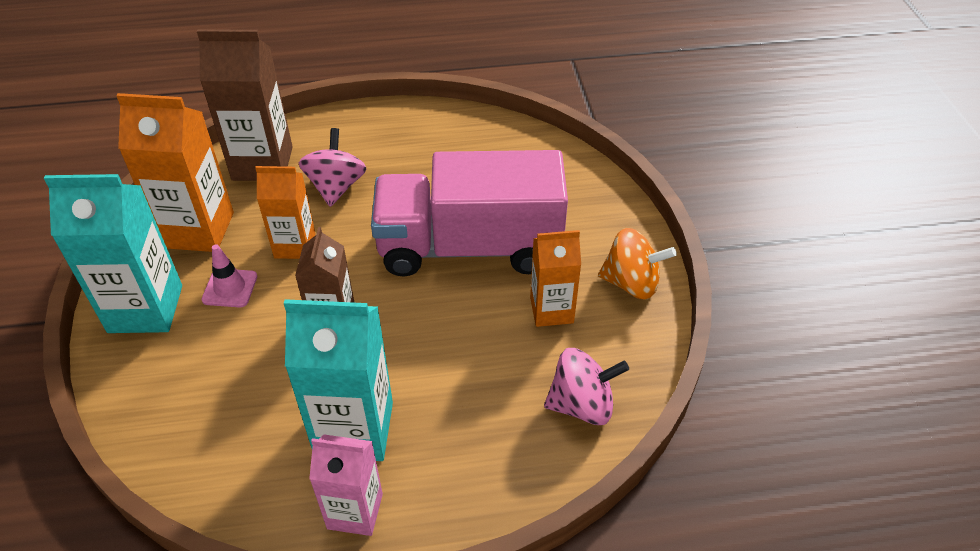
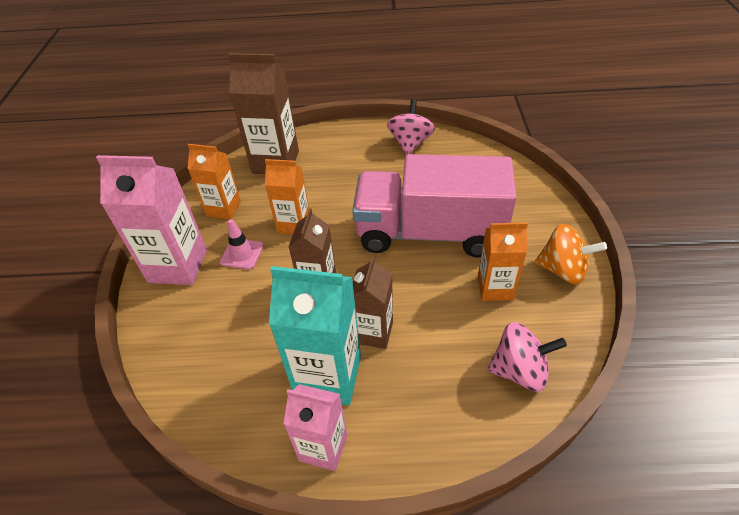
camera: 10 degrees right, 0 degrees up
turquoise carton [44,174,182,333] -> pink carton [96,155,207,285]
orange carton [116,93,234,252] -> orange carton [188,144,241,219], size x0.63
pink spinning top [299,128,366,207] -> pink spinning top moved to [387,99,435,155]
none -> brown carton [353,256,393,349]

